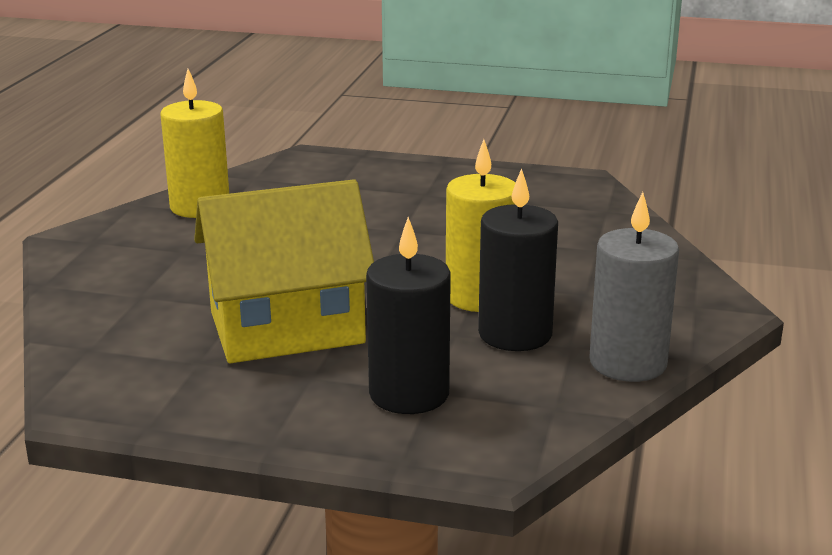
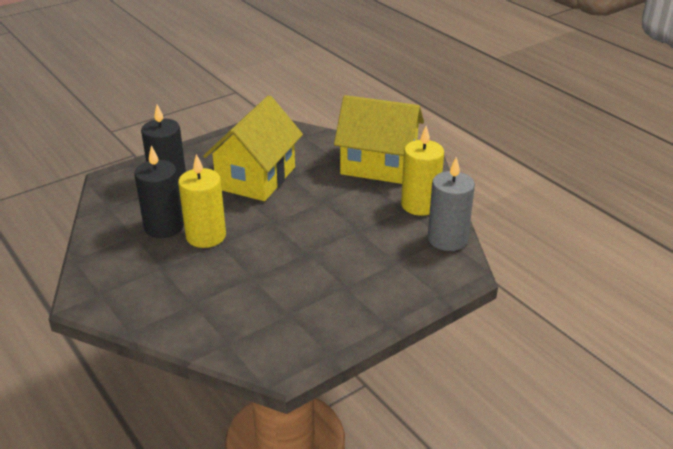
camera: 130 degrees right, 10 degrees up
grey candle [589,192,679,382] -> grey candle moved to [428,157,475,251]
none -> yellow house [334,95,424,184]

